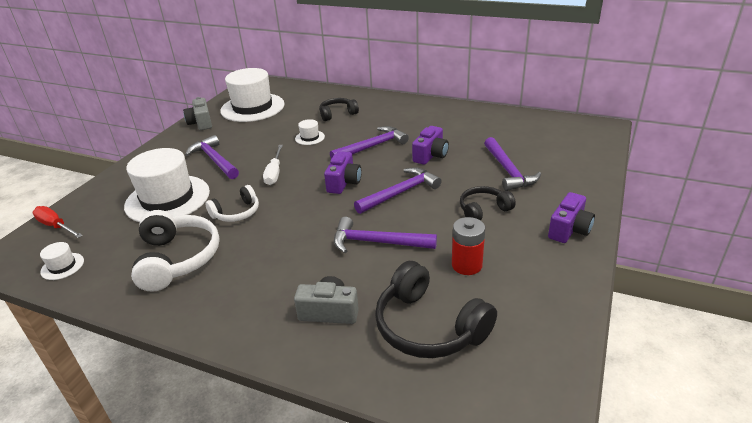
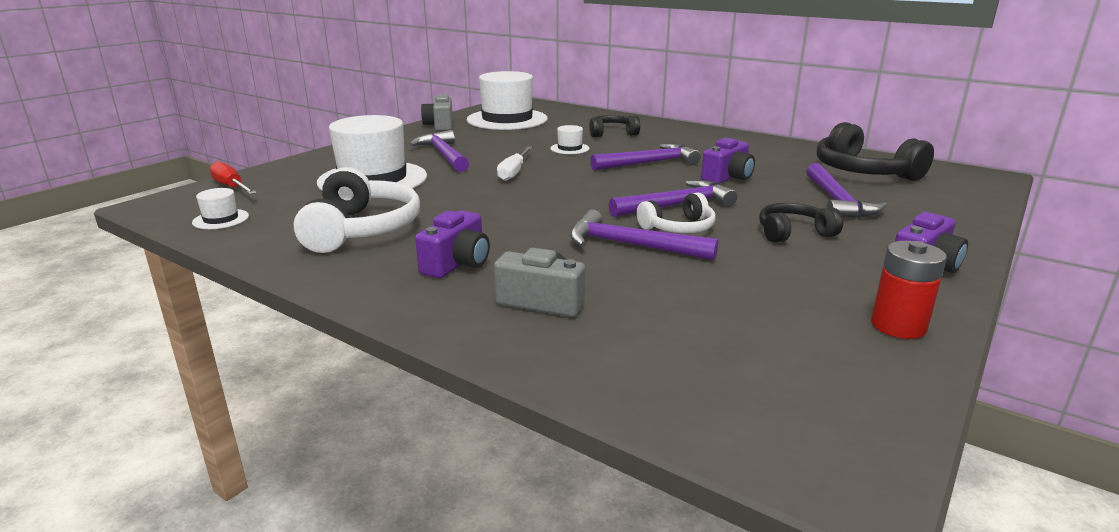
camera: 10 degrees right, 10 degrees down
white headphones [205,185,259,222] -> white headphones moved to [637,193,716,233]
purple camera [324,151,362,194] -> purple camera moved to [415,210,490,278]
black headphones [375,261,497,358] -> black headphones moved to [817,122,934,181]
red battery [452,217,485,275] -> red battery moved to [871,241,947,339]

